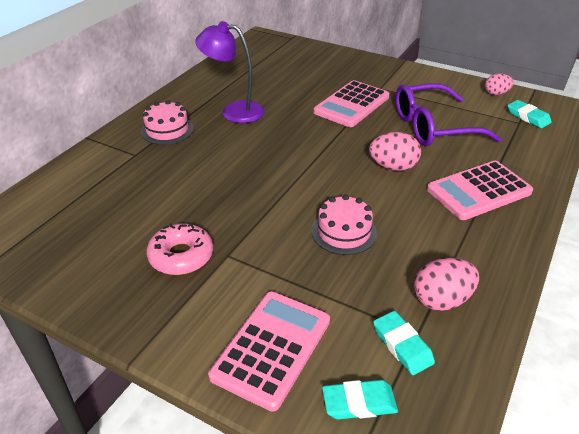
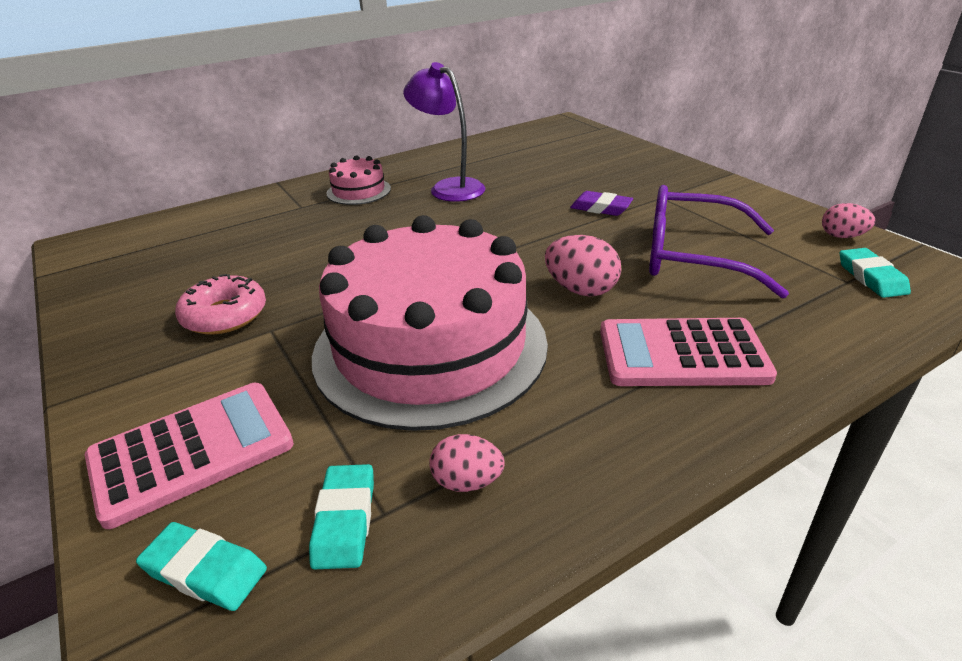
camera: 30 degrees right, 5 degrees down
pink cake [312,195,377,255] -> pink cake [312,215,548,431], size x2.40
pink calculator [314,80,389,127] -> purple eraser [570,191,633,216]
pink egg [414,258,479,311] -> pink egg [429,434,505,492], size x0.66

